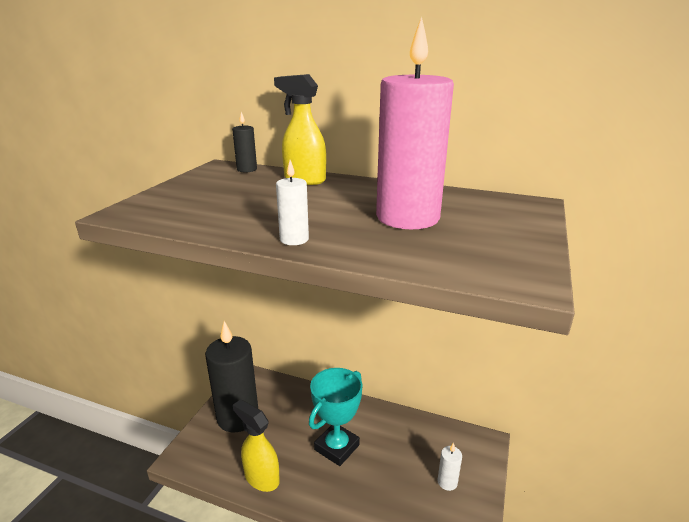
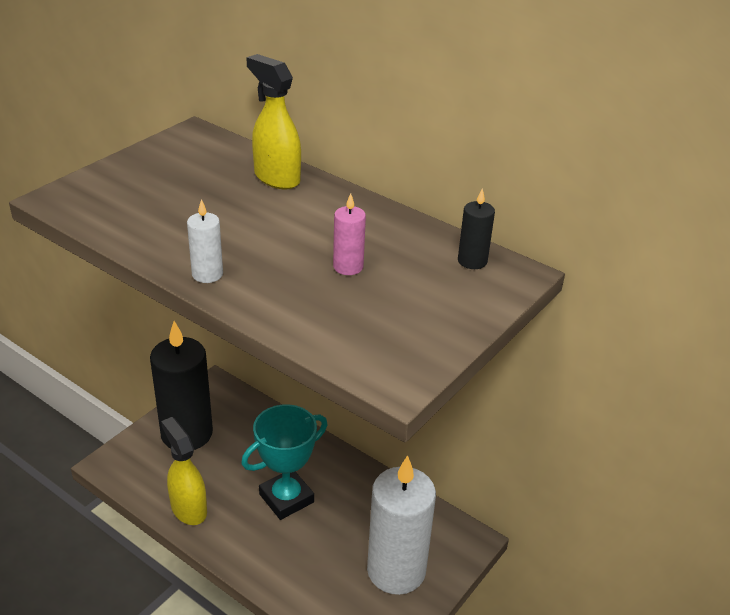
camera: 15 degrees right, 10 degrees up
black candle [232,112,257,172] -> black candle moved to [458,188,495,269]
pink candle [376,16,454,229] -> pink candle [333,193,366,275], size x0.41
white candle [438,443,462,491] -> white candle [367,455,436,595], size x2.41

